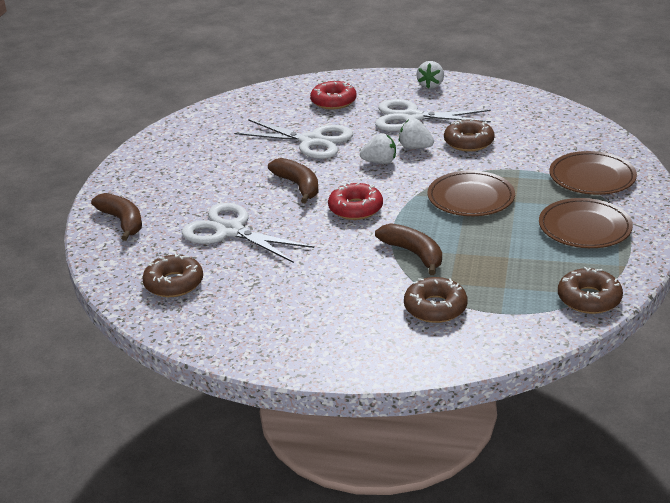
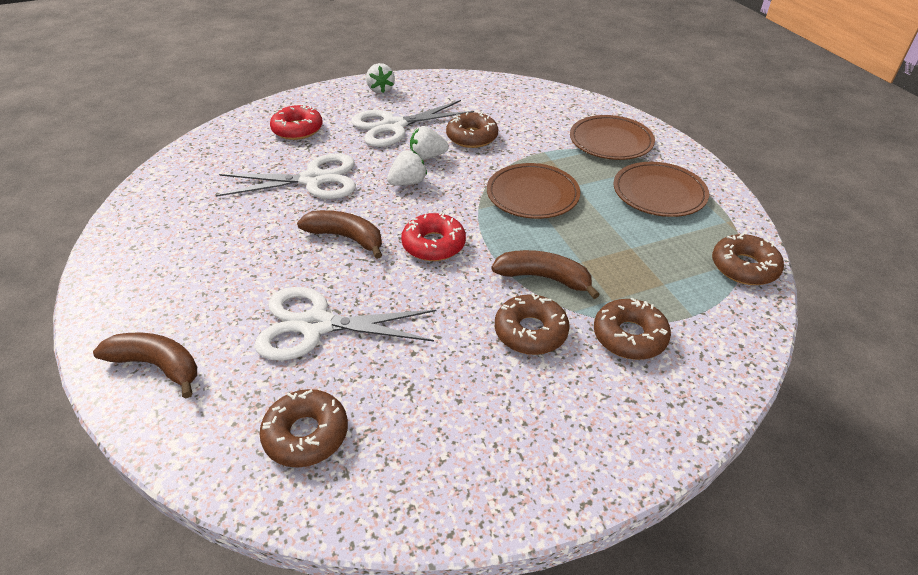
camera: 35 degrees left, 10 degrees up
none -> brown donut [495,293,570,355]

